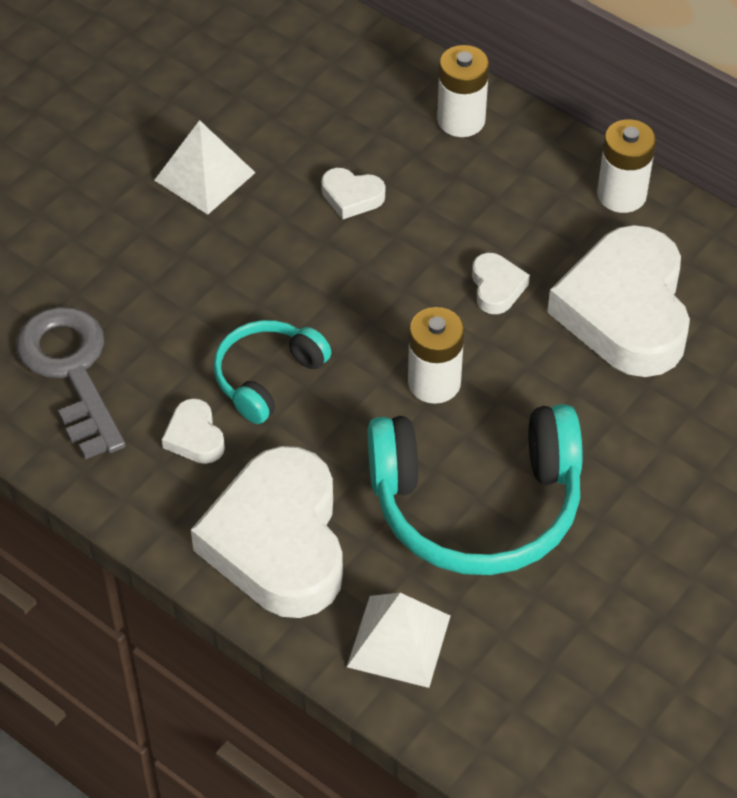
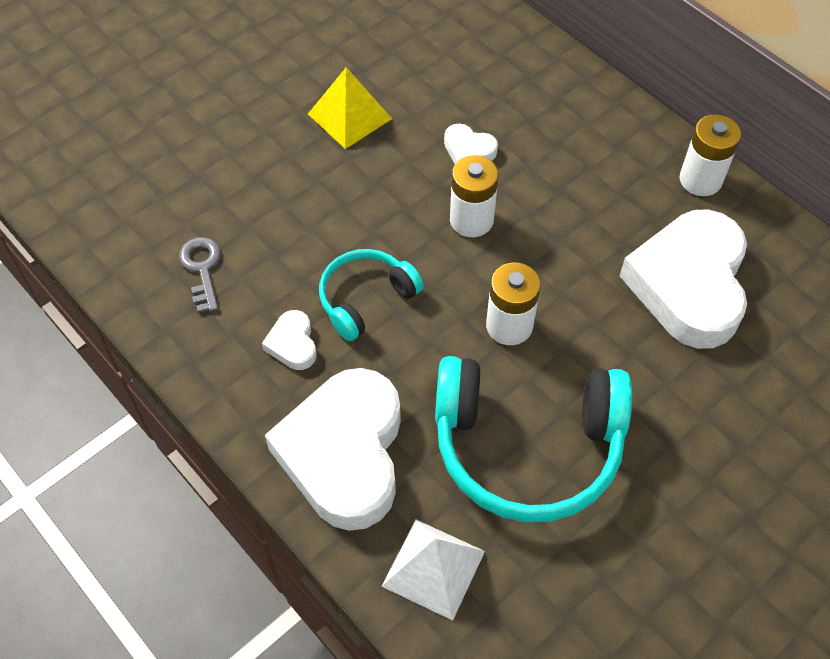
camera: 10 degrees right, 5 degrees up
grey key [16,307,126,459] -> grey key [179,237,221,313], size x0.55
white pyramid [154,120,256,215] -> yellow pyramid [308,67,392,149]
white battery [437,45,489,137] -> white battery moved to [450,155,499,237]
white heart [472,253,530,314] -> none

